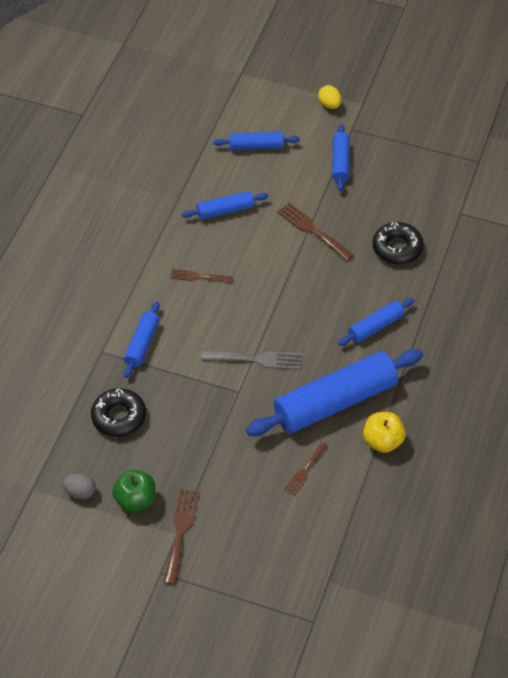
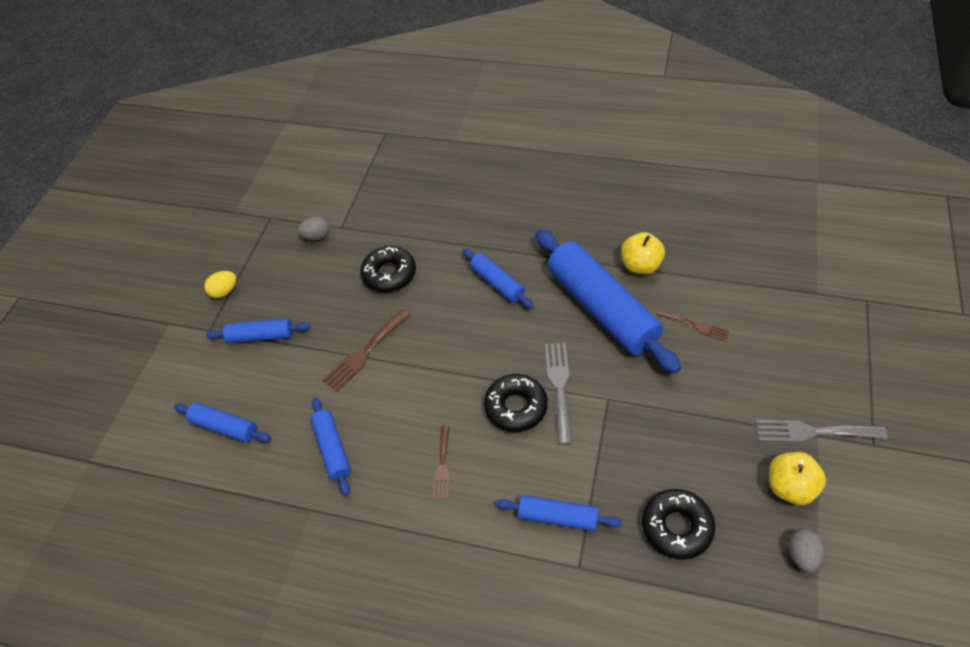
camera: 90 degrees left, 0 degrees up
green apple [112,470,155,512] -> yellow apple [769,452,826,505]
brown fork [163,489,200,585] -> grey fork [756,420,888,442]
blue rolling pin [213,132,300,150] -> blue rolling pin turned 60 degrees counterclockwise [174,403,271,443]
yellow egg [318,85,341,109] -> yellow egg moved to [204,271,237,298]
none -> grey egg [298,216,329,240]
none -> black donut [484,374,548,432]

